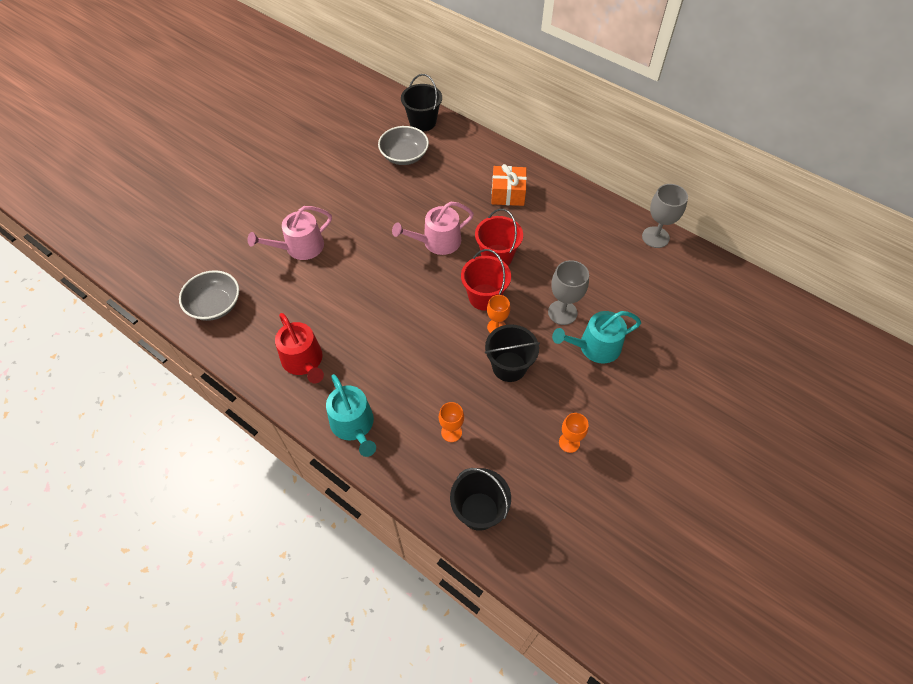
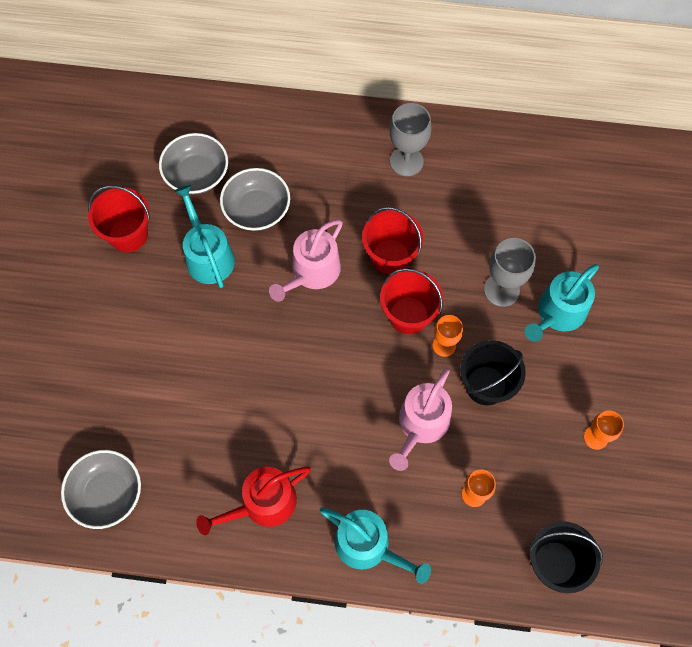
camera: 30 degrees left, 10 degrees up
pink watering can [248,206,332,260] -> pink watering can moved to [389,368,452,471]
red watering can [275,313,324,384] -> red watering can turned 120 degrees clockwise [196,467,311,535]
black bucket [401,74,442,132] -> none
orange gift [491,164,527,206] -> none
grey goblet [642,184,688,248] -> grey goblet moved to [389,103,432,176]
none -> red bucket [88,186,150,252]
none -> turquoise watering can [174,185,235,288]
none -> grey bowl [220,168,290,231]

